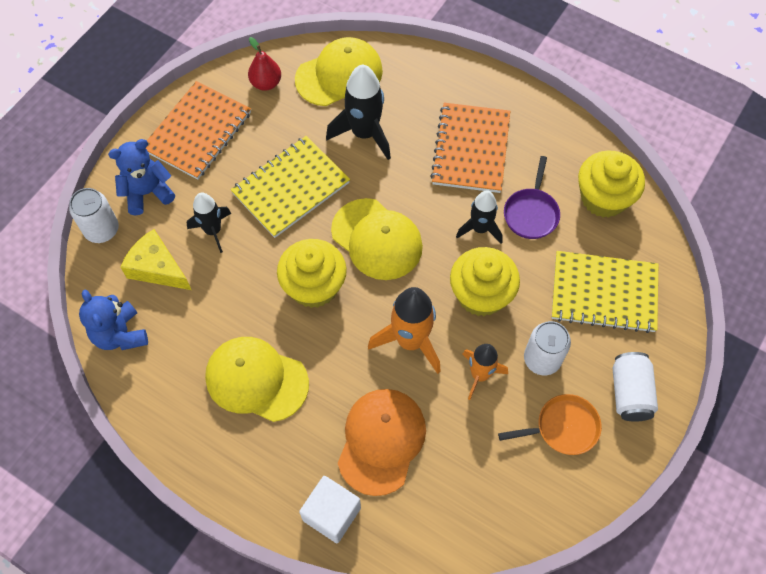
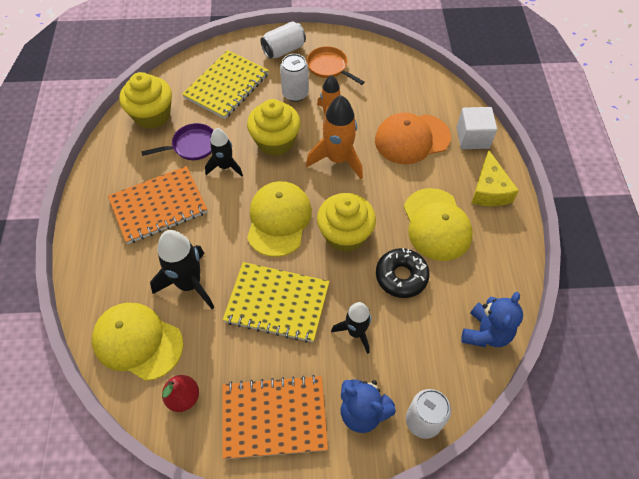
camera: 125 degrees left, 5 degrees down
yellow cheese [120,229,191,290] -> yellow cheese moved to [472,150,519,206]
yellow notebook [552,251,658,333] -> yellow notebook turned 60 degrees clockwise [182,50,269,119]
none -> black donut [376,248,430,298]

